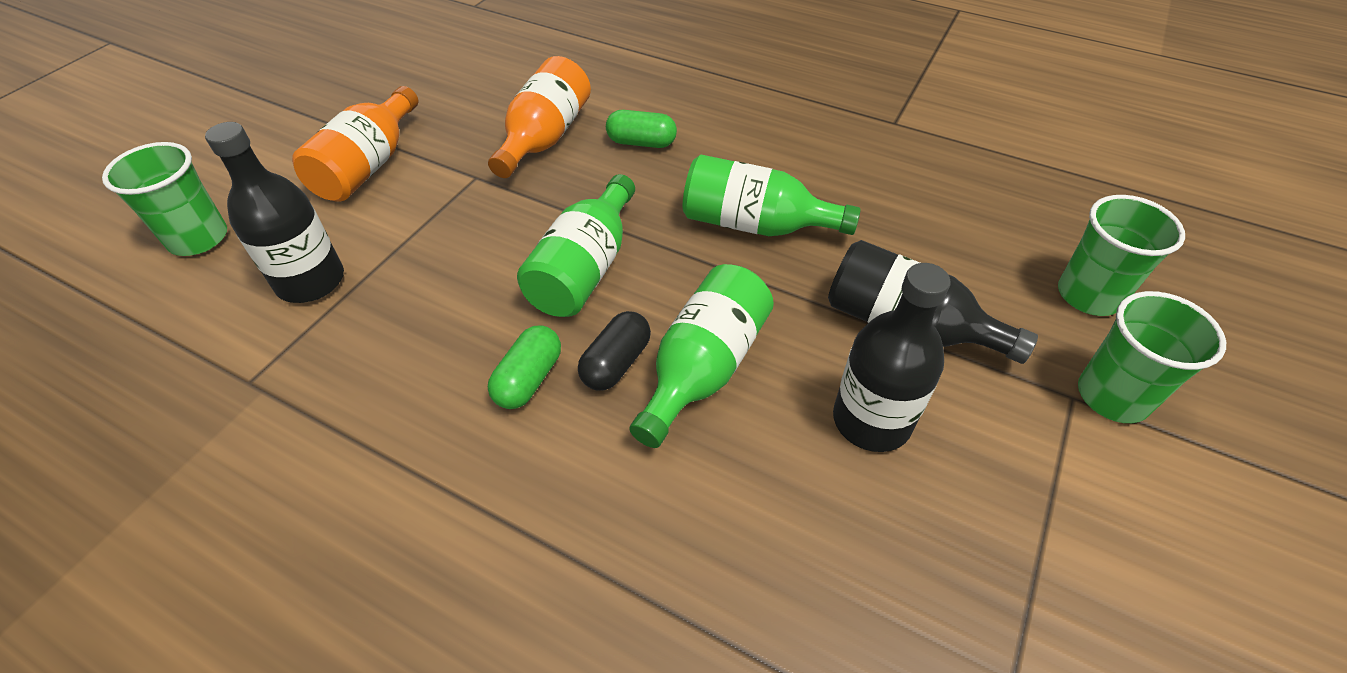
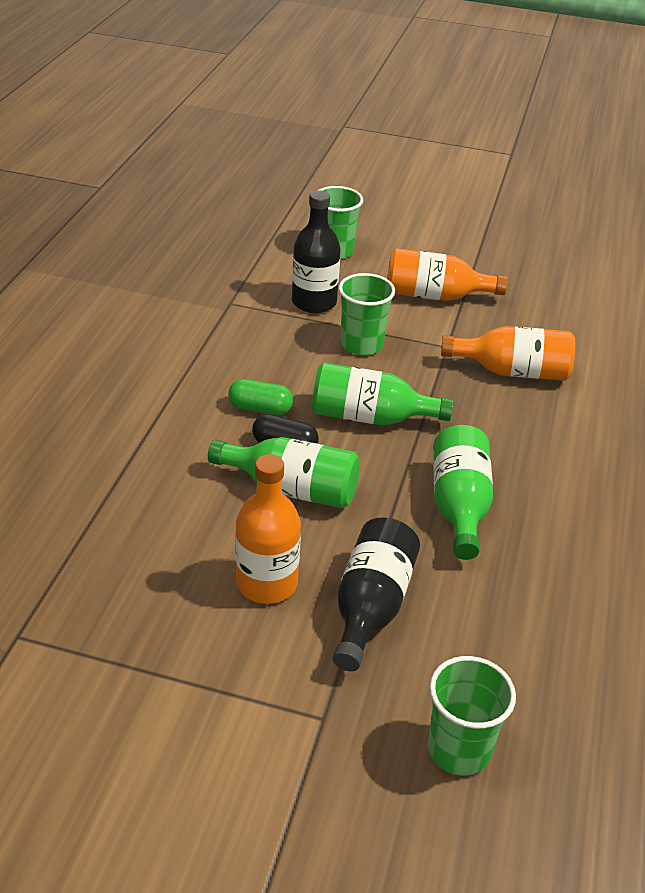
camera: 75 degrees right, 10 degrees down
green capsule [606,110,677,148] -> none
black bottle [833,263,951,452] -> orange bottle [235,454,301,604]
green cup [1078,291,1226,423] -> green cup moved to [339,273,395,355]

